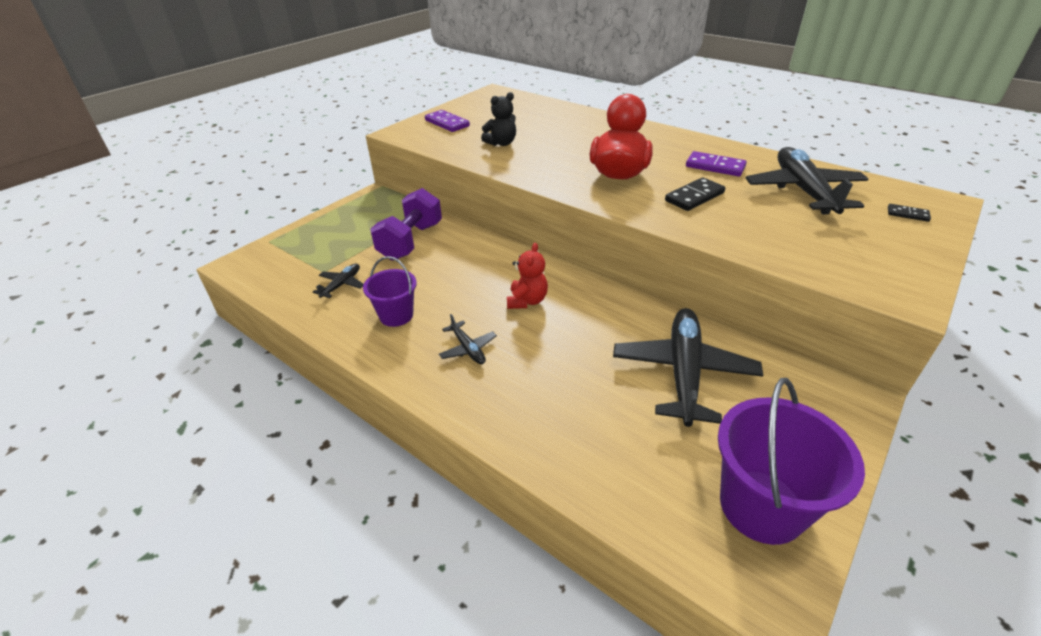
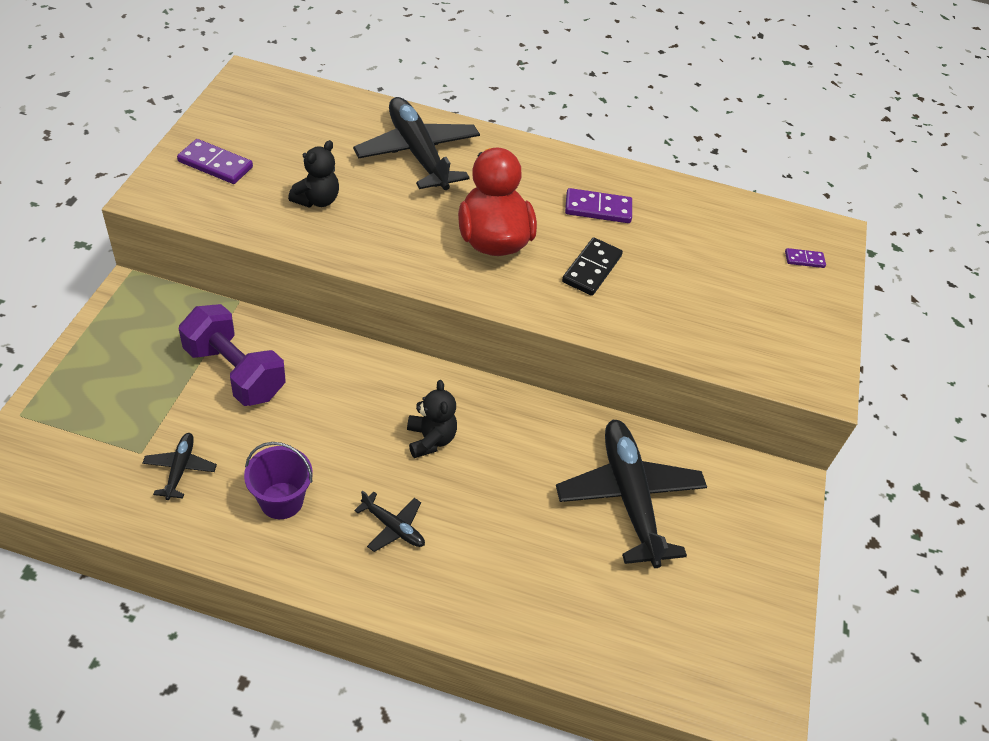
camera: 30 degrees left, 10 degrees up
purple dumbbell [370,188,442,260] -> purple dumbbell turned 45 degrees counterclockwise [179,304,286,406]
red teddy bear [507,243,548,309] -> black teddy bear [407,380,457,458]
purple bucket [718,378,865,545] -> none
black plane [746,147,869,214] -> black plane moved to [353,97,480,190]
black domino [888,204,931,222] -> purple domino [785,248,826,268]

